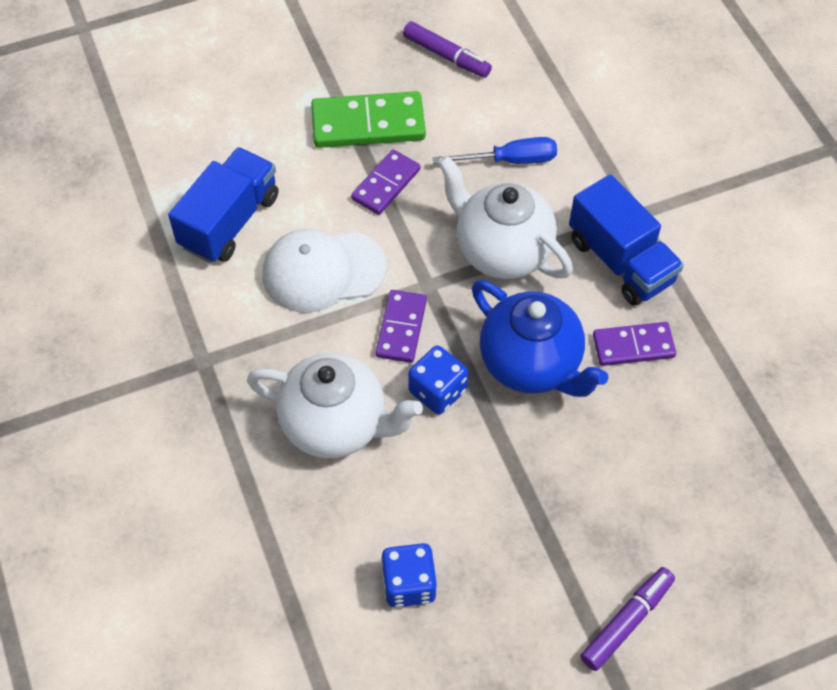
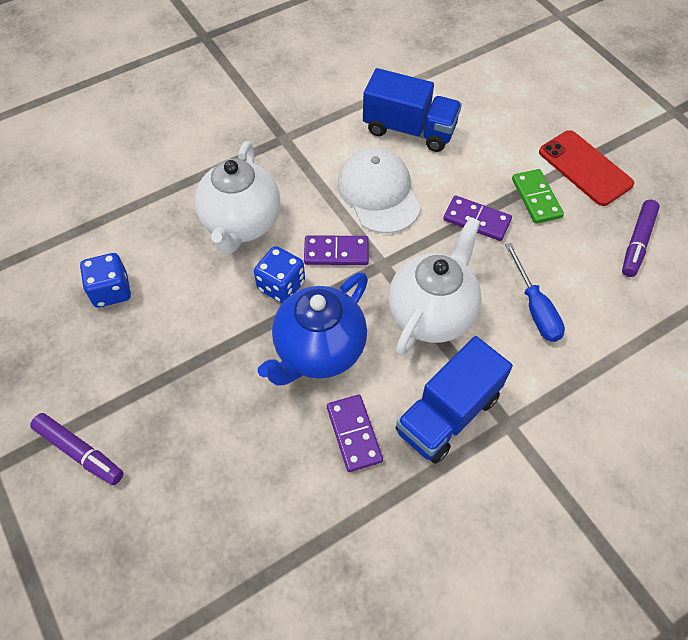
camera: 80 degrees right, 0 degrees up
green domino [311,91,426,148] -> green domino [512,169,564,224], size x0.63
none -> red phone [539,130,634,206]

